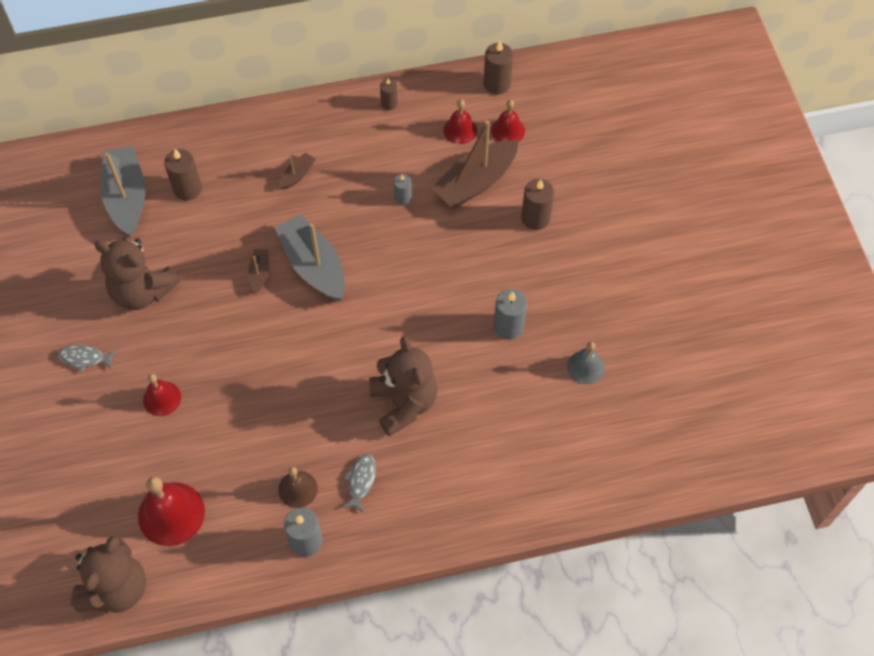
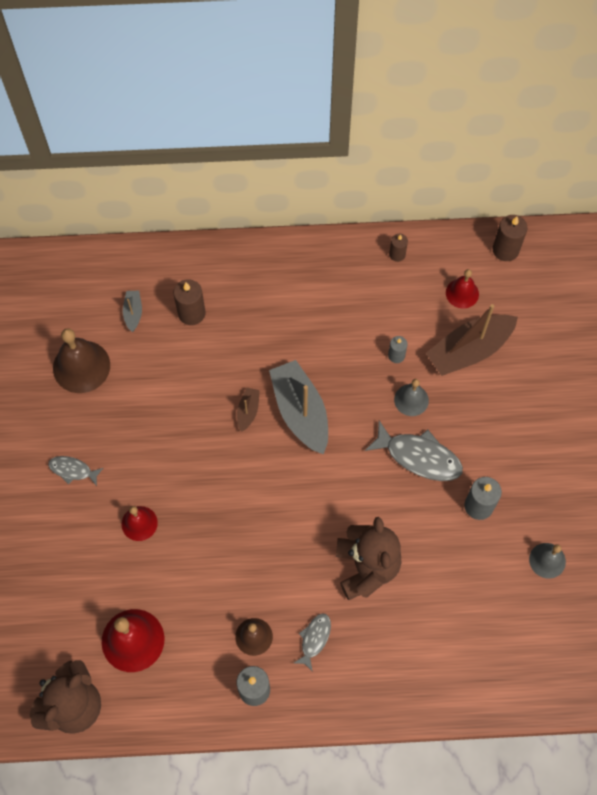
camera: 10 degrees right, 5 degrees up
brown teddy bear [94,238,180,310] -> none
grey boat [100,146,145,236] -> grey boat [123,291,142,332], size x0.46
brown boat [280,152,315,189] -> none
red bell [491,100,525,142] -> none
brown candle [521,179,554,230] -> none
none -> brown bell [53,328,110,393]
none -> grey fish [365,421,463,481]
none -> grey bell [394,379,429,416]

